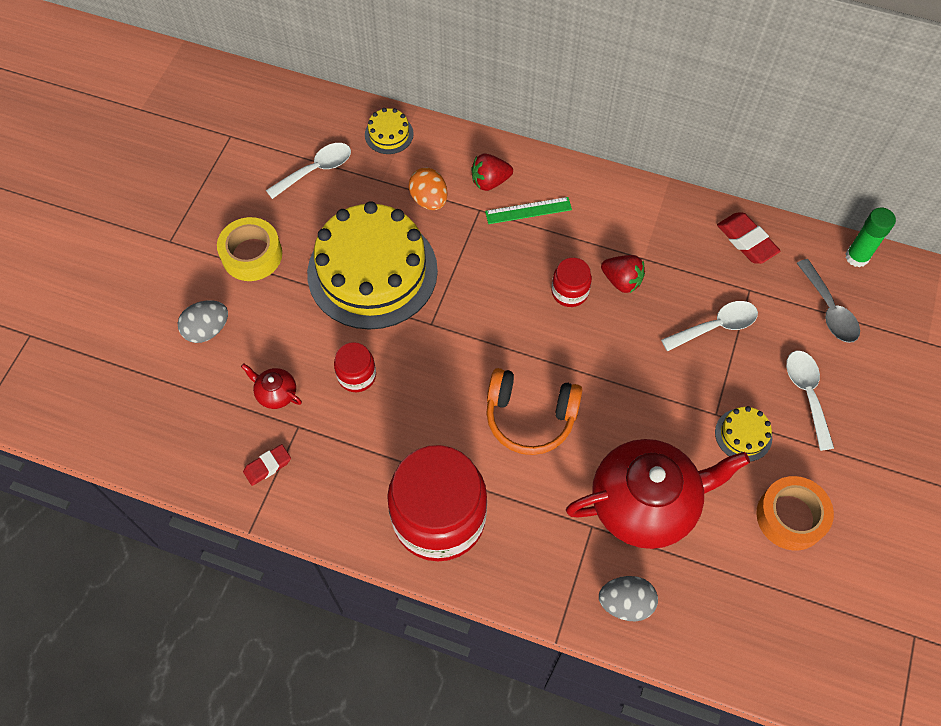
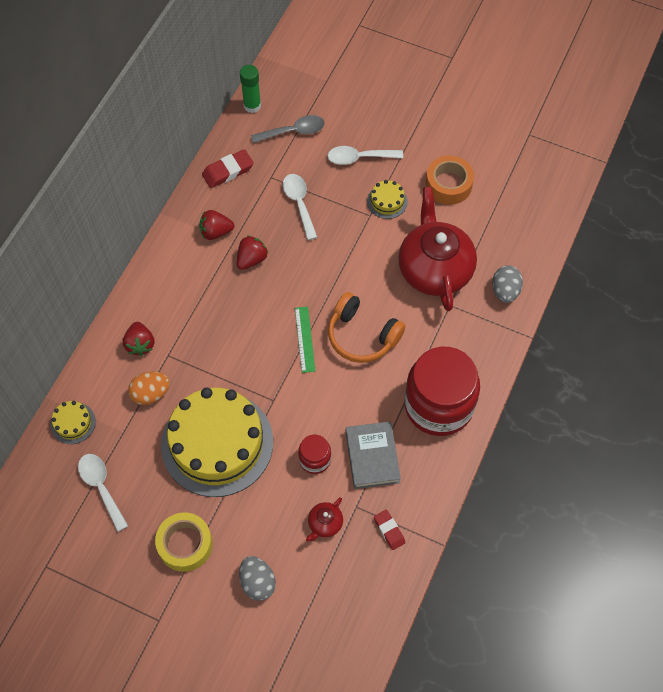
camera: 85 degrees left, 0 degrees up
green ruler [485,197,572,224] -> green ruler moved to [295,307,315,373]
orange headphones [486,368,582,455] -> orange headphones turned 105 degrees clockwise [328,292,405,363]
red jar [552,258,592,307] -> none
none -> red strawberry [199,210,234,240]
none -> grey book [346,421,401,489]

